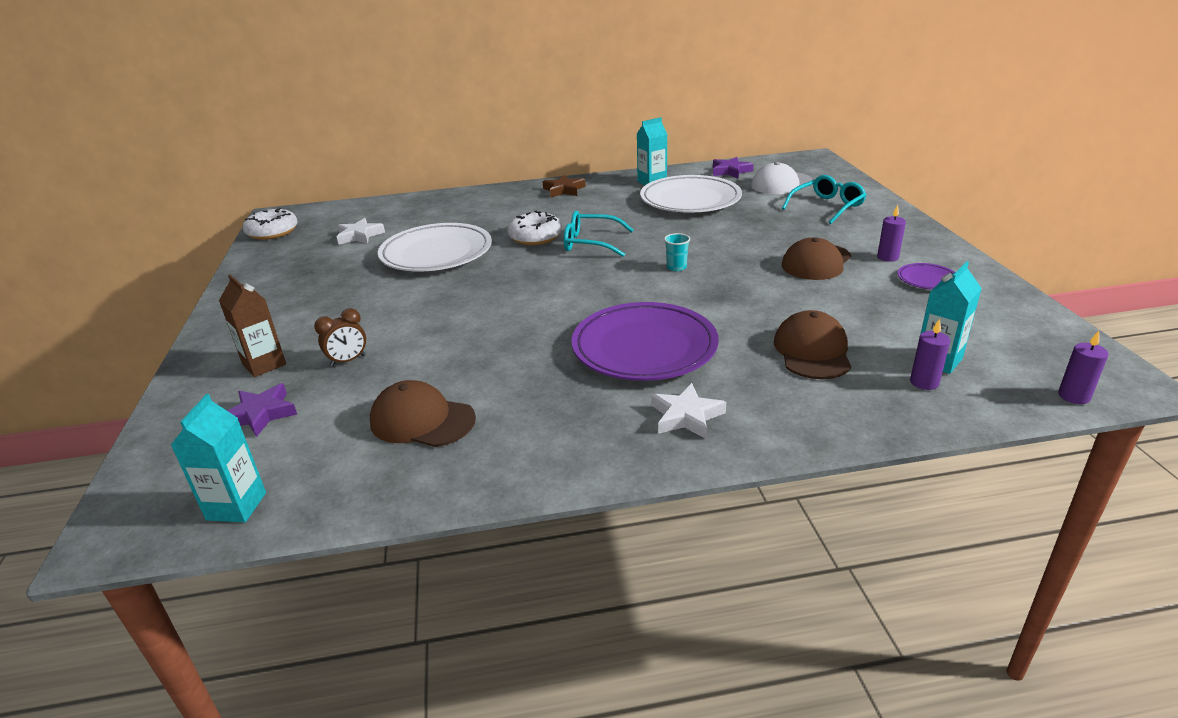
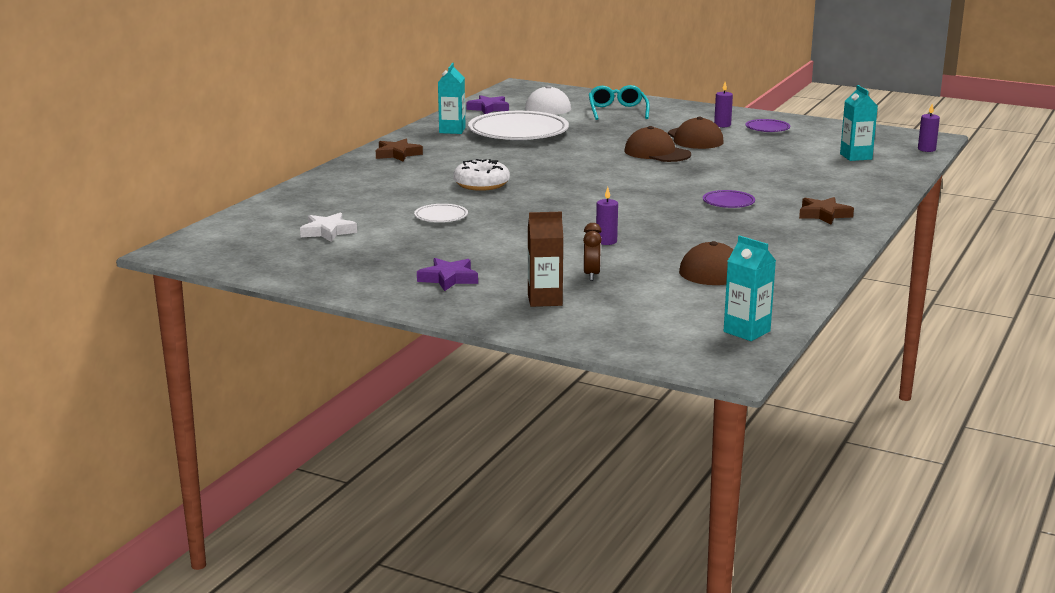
camera: 55 degrees left, 10 degrees down
purple star [228,383,297,437] -> purple star moved to [417,258,478,291]
white donut [243,208,298,240] -> none
white plate [378,223,492,272] -> white plate [414,204,468,222], size x0.44
turquoise glasses [564,211,634,257] -> none
purple plate [572,302,719,381] -> purple plate [703,190,755,208], size x0.44
white star [651,383,726,439] -> brown star [799,197,854,224]
turquoise cup [664,233,690,271] -> none
brown cap [774,310,851,379] -> brown cap moved to [625,126,691,162]
purple candle [910,319,950,390] -> purple candle moved to [596,187,618,245]

